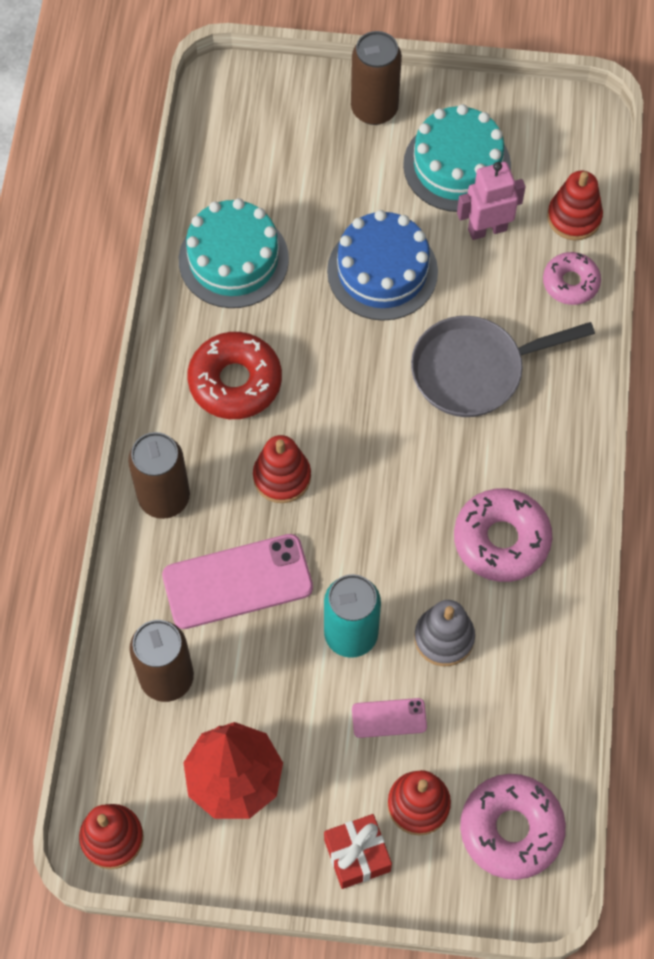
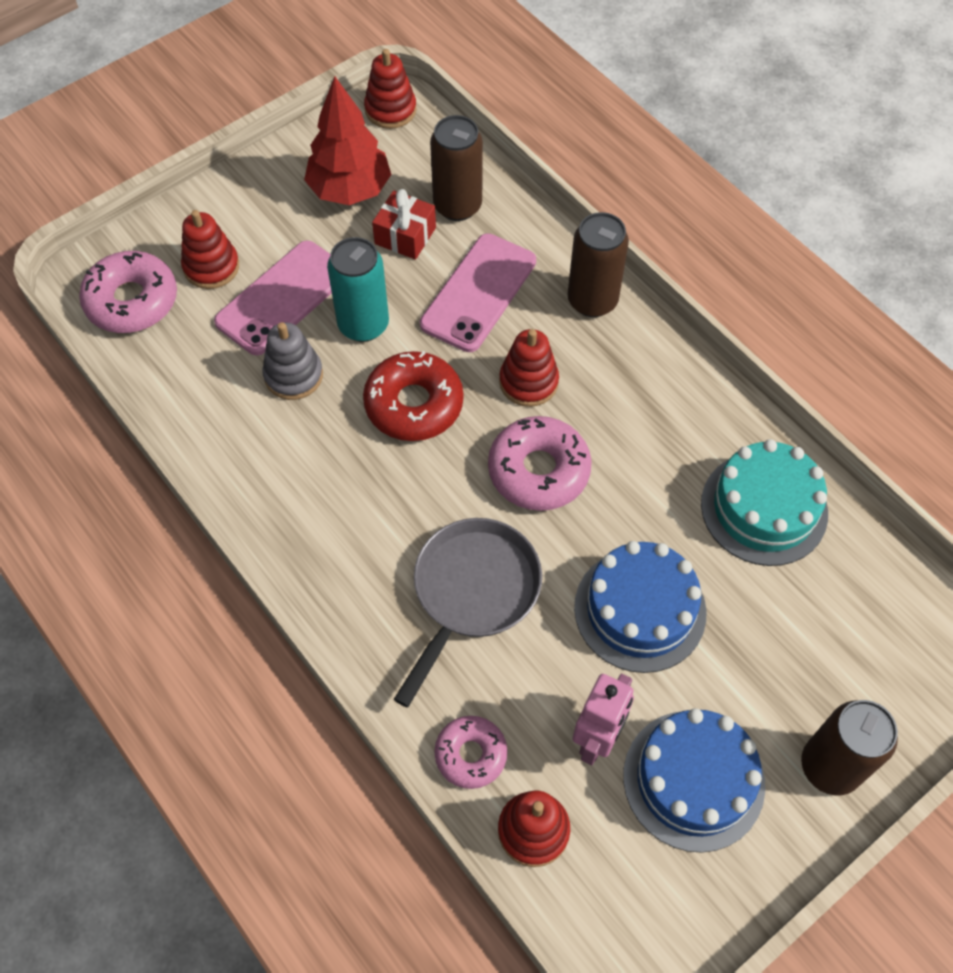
camera: 135 degrees right, 5 degrees down
red donut [187,332,282,419] -> red donut moved to [363,351,464,441]
red gift [324,814,392,889] -> red gift moved to [372,189,436,260]
pink phone [352,698,427,738] -> pink phone [214,240,332,355], size x2.02
turquoise cake [403,104,511,212] -> blue cake [623,708,765,853]
pink donut [454,488,553,582] -> pink donut moved to [488,416,592,511]

